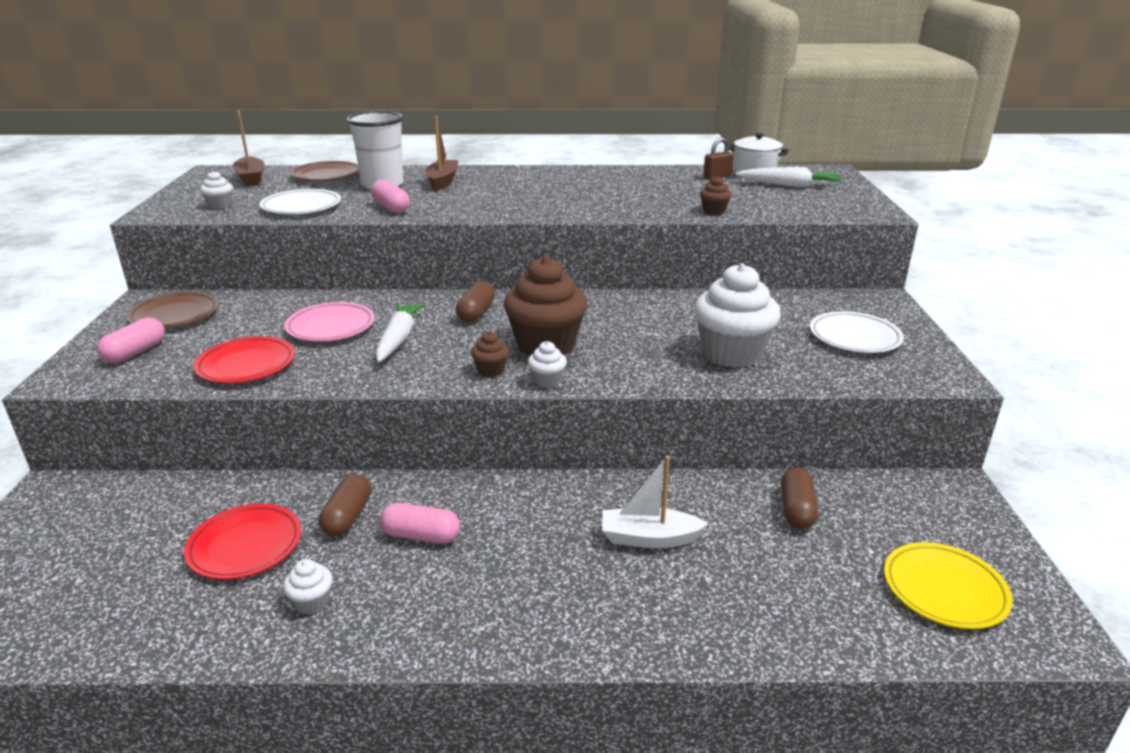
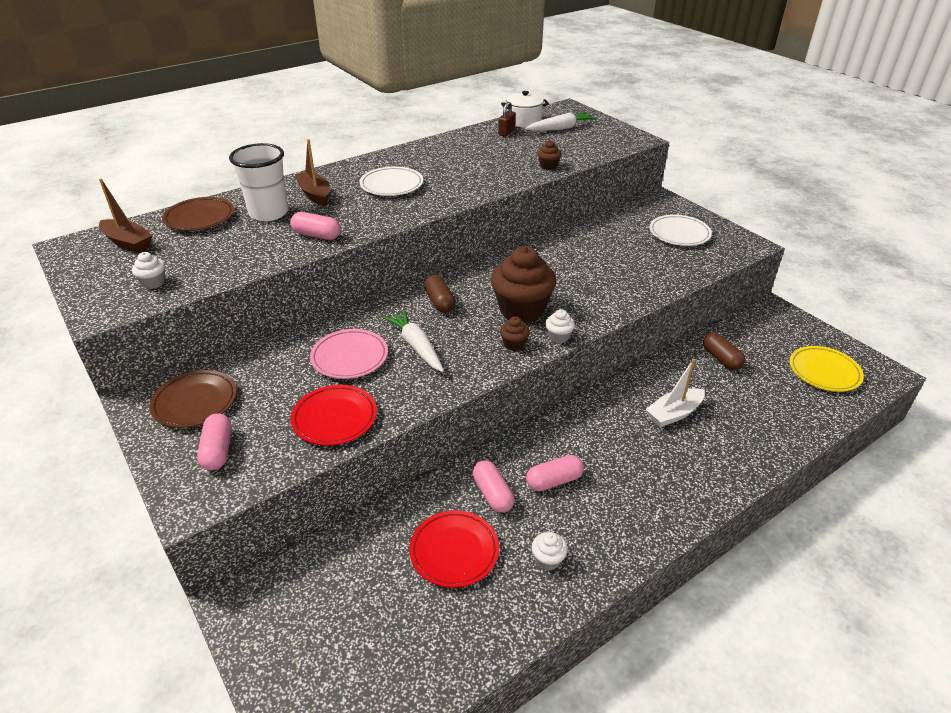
camera: 35 degrees left, 10 degrees up
white plate [260,189,341,214] -> white plate moved to [360,166,423,196]
brown capsule [319,474,371,536] -> pink capsule [472,460,514,513]
white cupcake [694,263,781,368] -> none

